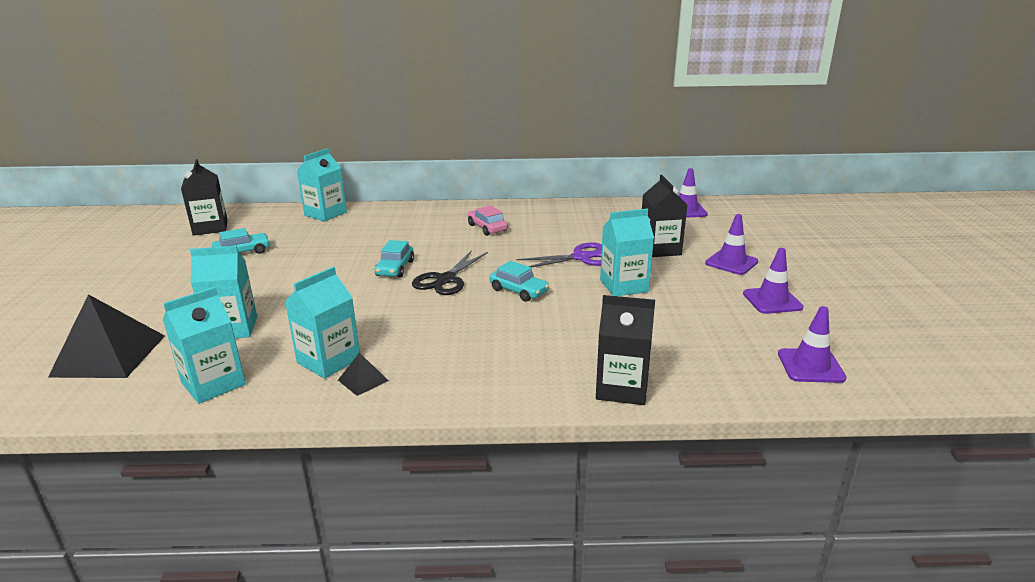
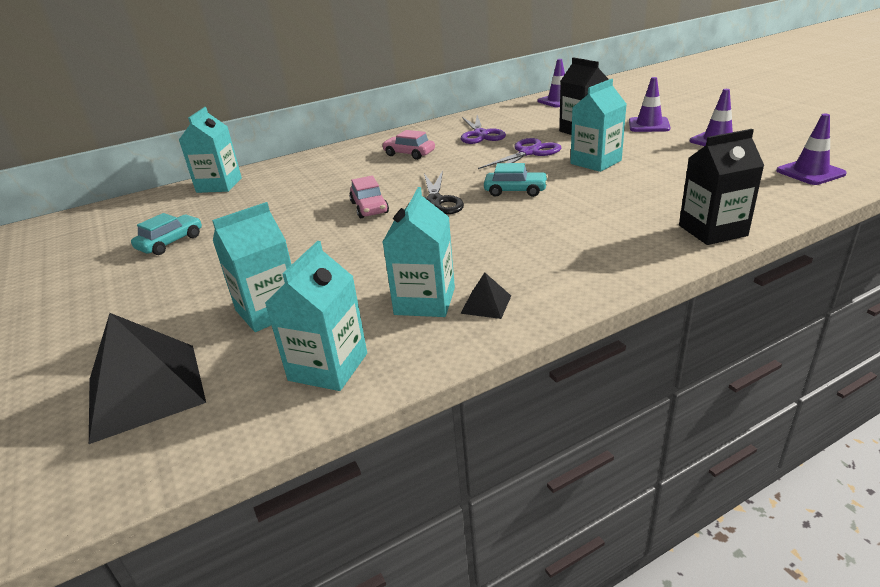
camera: 25 degrees left, 5 degrees up
black carton [181,159,228,236] -> none
turquoise car [375,240,414,277] -> pink car [349,176,389,218]
none -> purple scissors [461,115,506,144]

